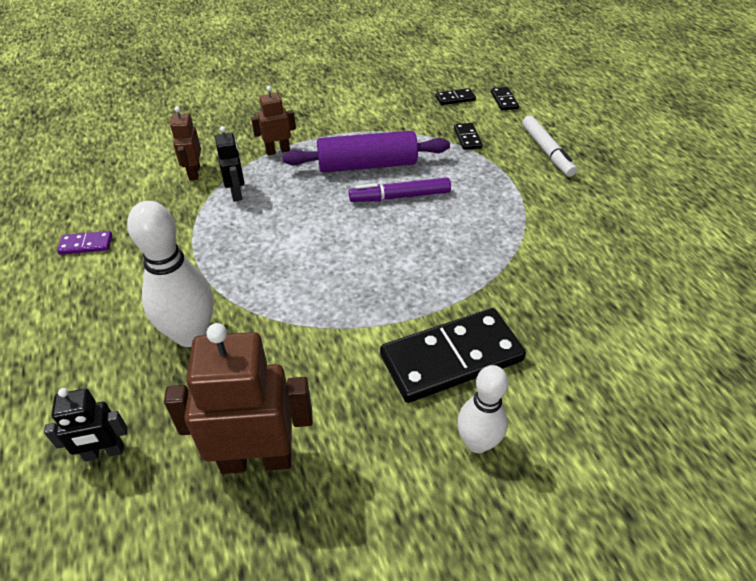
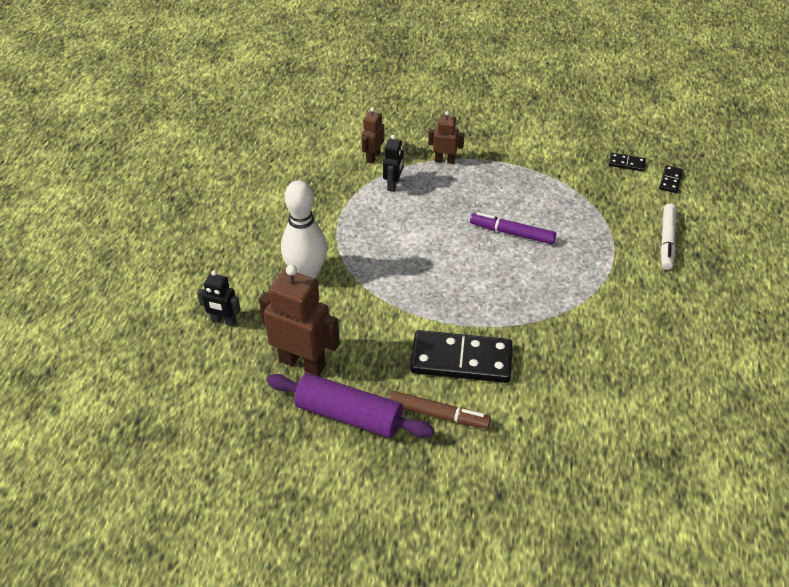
camera: 30 degrees right, 0 degrees up
purple domino [57,231,112,255] -> none
purple rolling pin [282,131,450,173] -> purple rolling pin moved to [266,373,434,438]
black domino [454,123,483,150] -> none
white bowling pin [457,365,509,453] -> brown marker [388,391,491,429]

